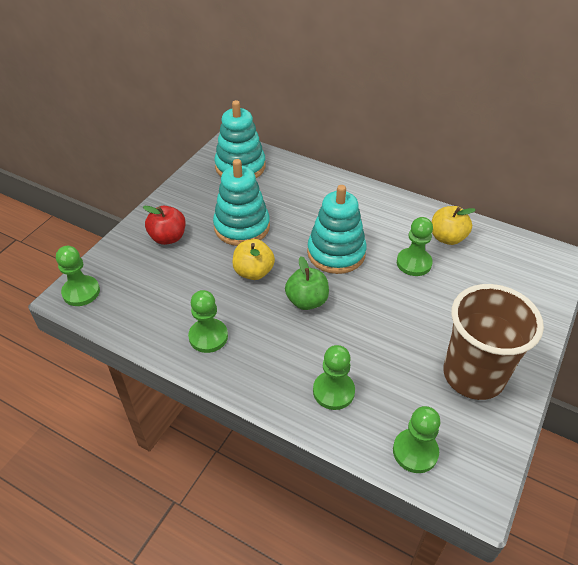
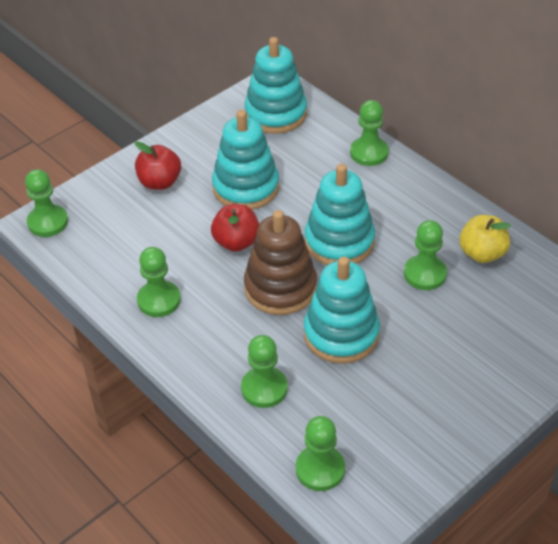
camera: 20 degrees right, 0 degrees up
yellow apple [232,239,275,280] -> red apple [211,204,259,252]
green apple [285,256,329,310] -> brown stacking toy [244,210,317,315]
brown cup [443,284,544,400] -> none
none -> turquoise stacking toy [304,257,380,363]
none -> green pawn [350,100,389,166]

